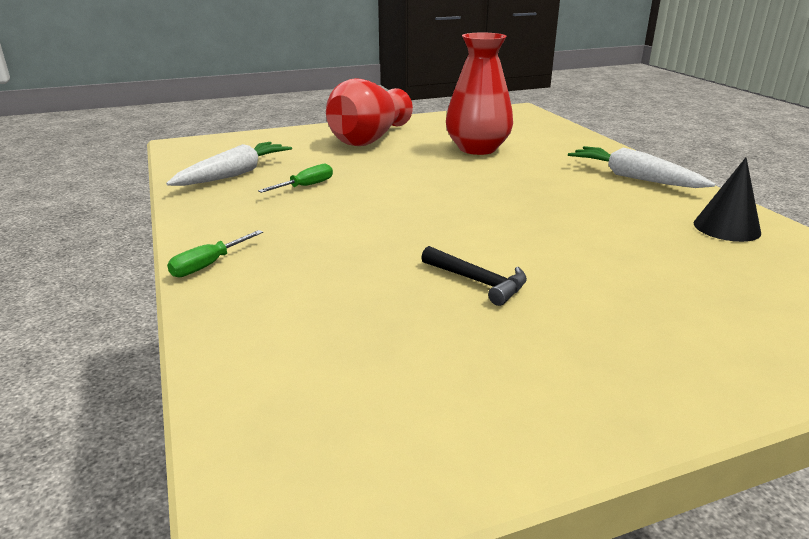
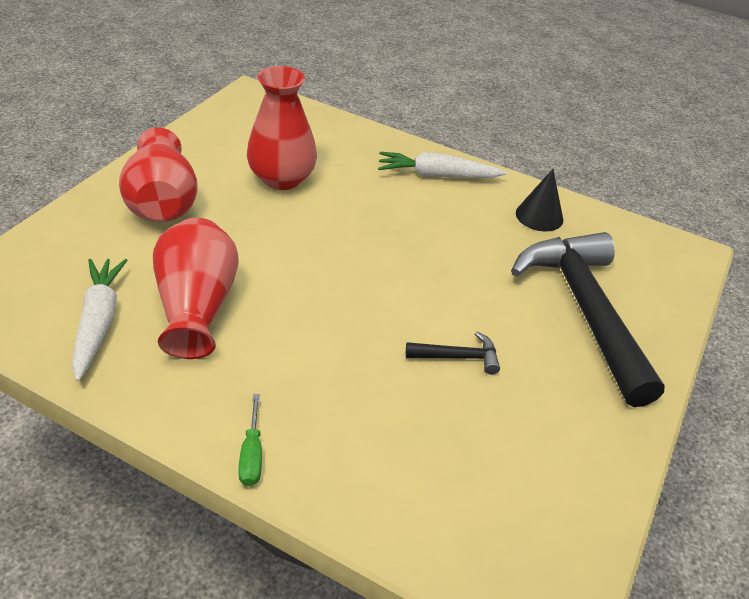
camera: 45 degrees left, 15 degrees up
green screwdriver [258,164,333,193] -> red vase [153,218,239,359]
none -> black hammer [511,232,665,407]

